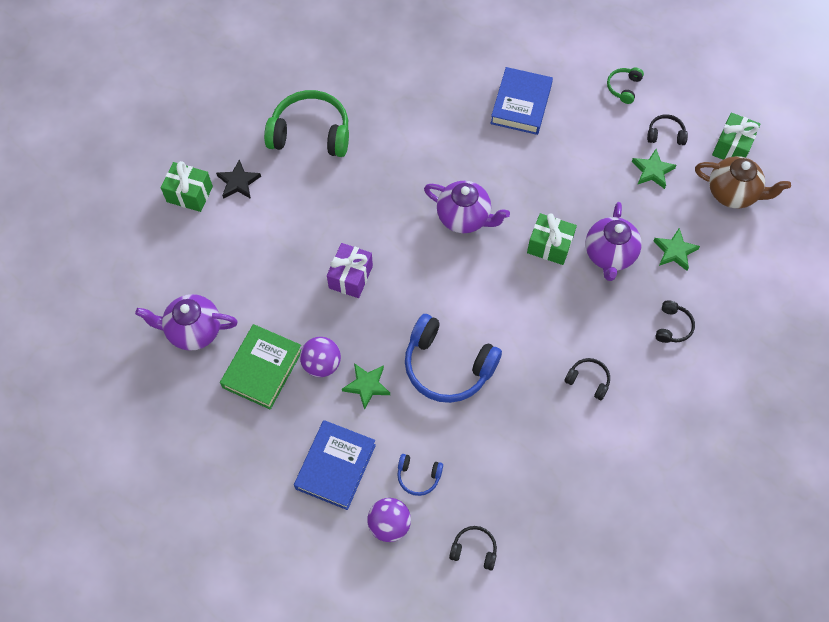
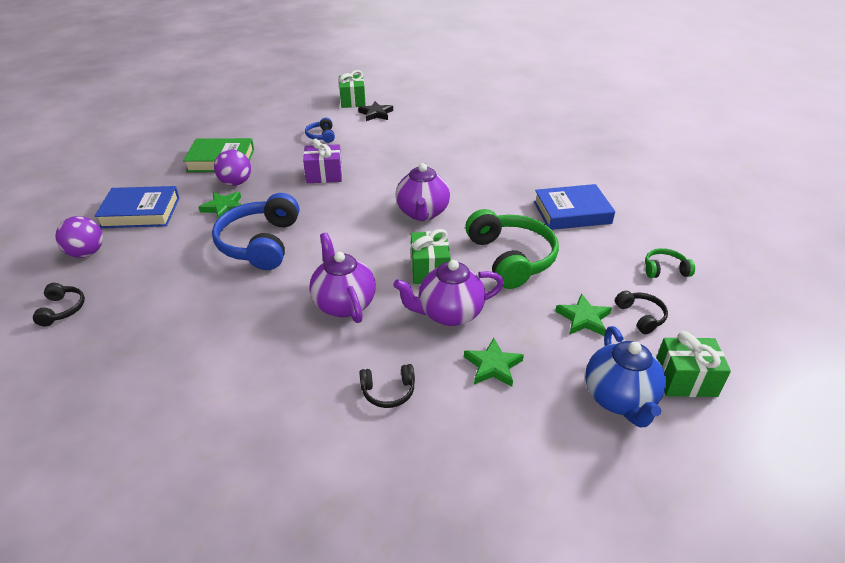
camera: 65 degrees right, 25 degrees down
purple teapot [135,294,238,351] -> purple teapot moved to [309,232,376,323]
green headphones [264,90,349,157] -> green headphones moved to [465,209,559,289]
blue headphones [397,454,443,496] -> blue headphones moved to [305,118,335,143]
black headphones [564,358,610,400] -> none
brown teapot [695,156,791,208] -> blue teapot [585,326,666,427]

